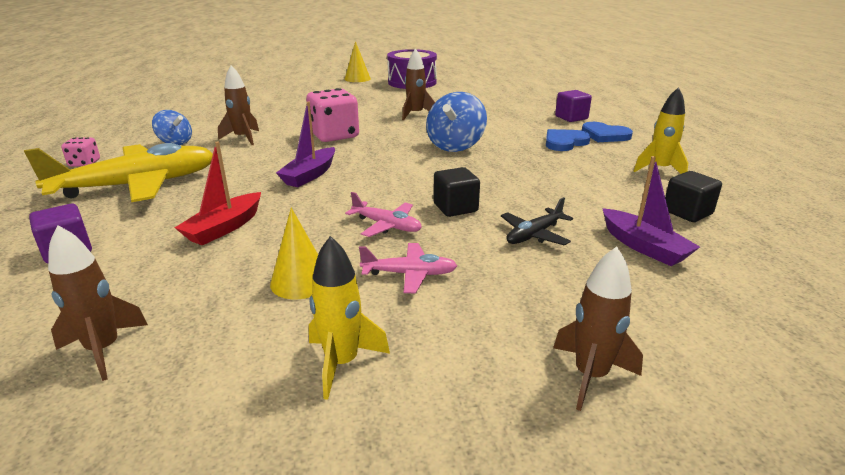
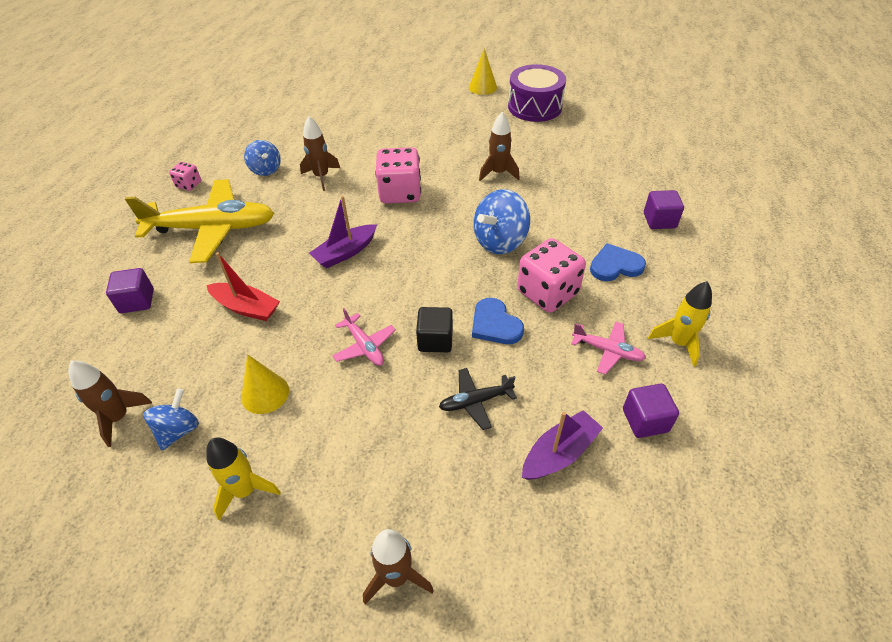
camera: 25 degrees right, 20 degrees up
red boat [175,141,261,245] -> red boat turned 120 degrees counterclockwise [206,252,280,321]
pink plane [359,243,457,293] -> pink plane moved to [571,321,646,375]
blue heart [582,122,633,142] -> blue heart moved to [472,298,524,344]
purple boat [602,156,700,266] -> purple boat turned 120 degrees counterclockwise [522,410,603,480]
black cube [665,171,722,222] -> purple cube [623,384,679,438]
none -> blue spinning top [143,388,199,451]
none -> pink dice [517,238,586,313]

